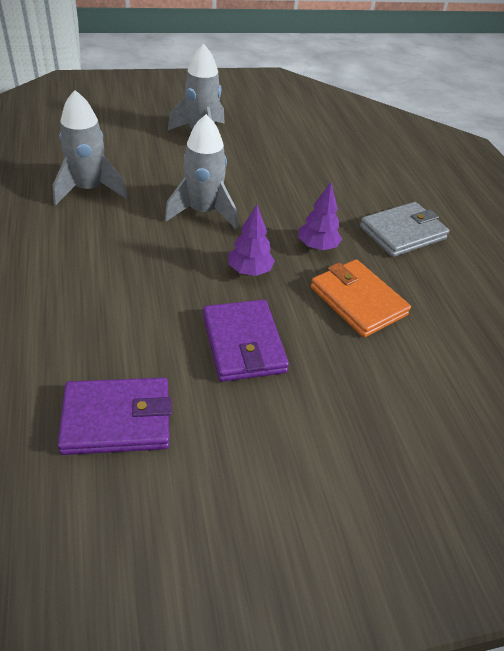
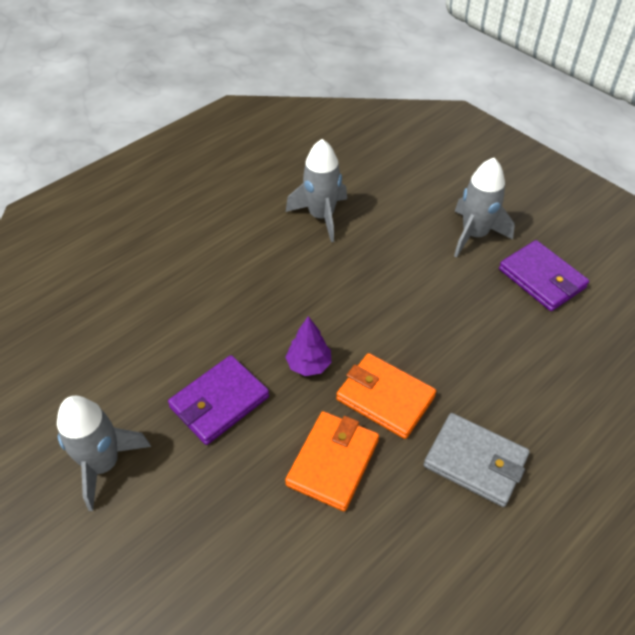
camera: 65 degrees right, 5 degrees up
purple wallet [57,378,172,455] -> purple wallet moved to [499,240,589,311]
grey rocket [165,114,238,229] -> grey rocket moved to [57,396,151,511]
purple tree [298,182,342,250] -> orange wallet [336,353,436,439]

